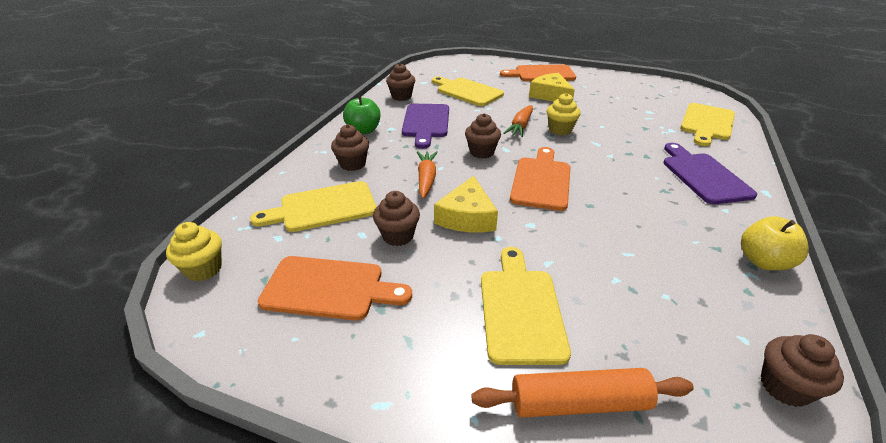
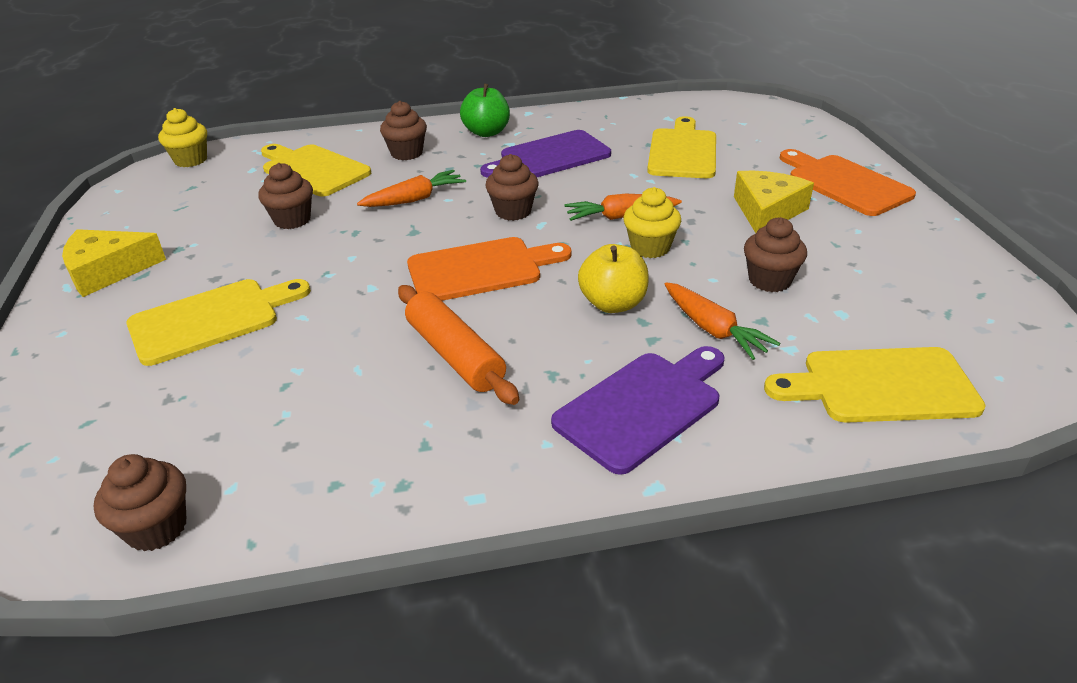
camera: 60 degrees right, 0 degrees up
orange cutting board [258,256,412,320] -> none
brown cupcake [386,63,415,101] -> brown cupcake moved to [744,217,807,292]
yellow cheese [434,176,498,232] -> yellow cheese moved to [62,229,166,297]
orange rolling pin [471,368,694,418] -> orange rolling pin moved to [398,285,519,405]
yellow apple [741,216,809,270] -> yellow apple moved to [578,244,649,313]
none -> orange carrot [665,282,780,360]

